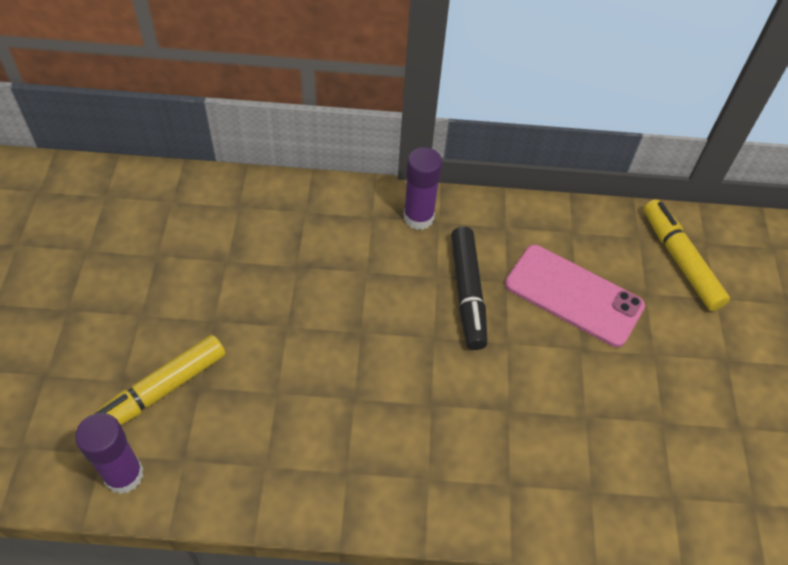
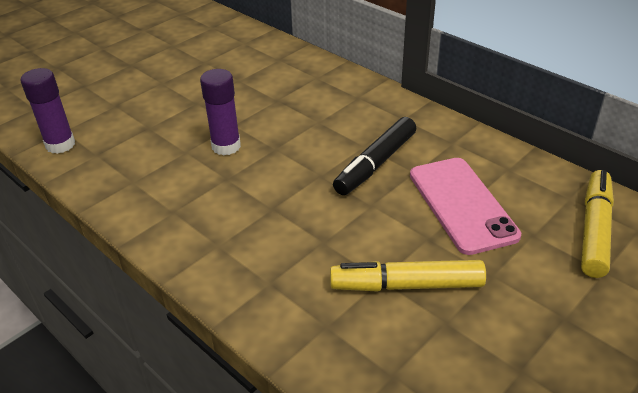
camera: 45 degrees right, 15 degrees down
yellow marker [91,335,226,425] -> yellow marker moved to [330,260,486,292]
purple glue stick [403,147,442,230] -> purple glue stick moved to [200,69,241,156]

